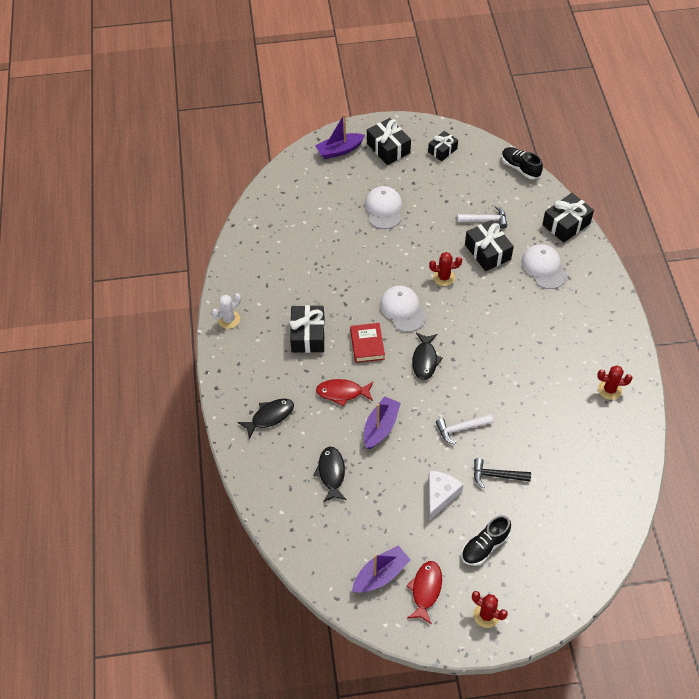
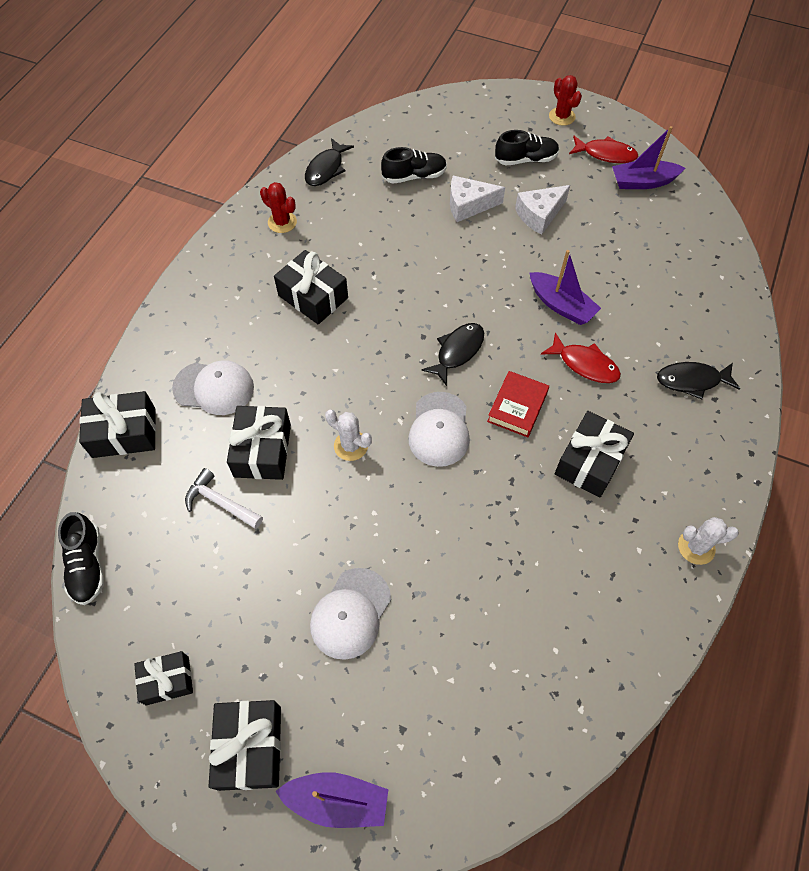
camera: 150 degrees left, 5 degrees up
black fish [313,447,347,502] -> black fish moved to [305,138,354,186]
purple boat [364,396,401,449] -> purple boat turned 105 degrees counterclockwise [530,250,601,325]
red fish [407,561,442,624] -> red fish turned 120 degrees counterclockwise [569,136,638,163]
red cactus [429,252,462,286] -> white cactus [325,410,372,461]
white hammer [436,414,493,445] -> none
black hammer [474,458,531,489] -> white cheese [450,176,505,222]
white cap [521,244,567,289] -> white cap turned 90 degrees counterclockwise [172,360,254,415]
none -> black gift [274,250,348,325]
none -> black shoe [381,147,447,184]

